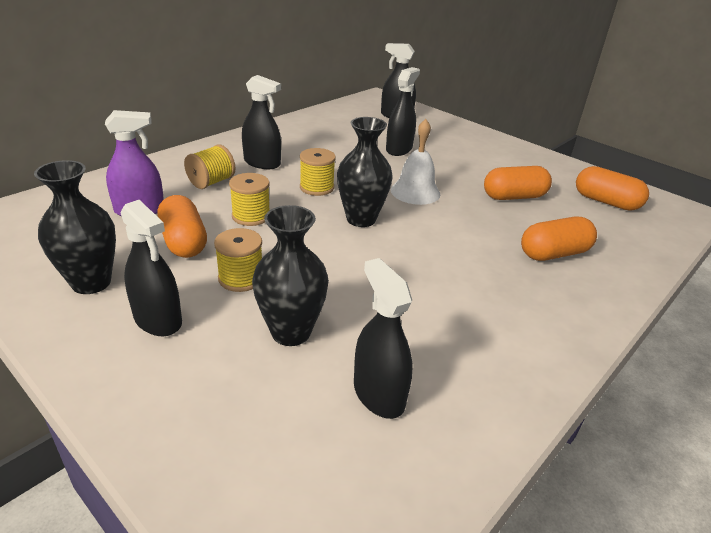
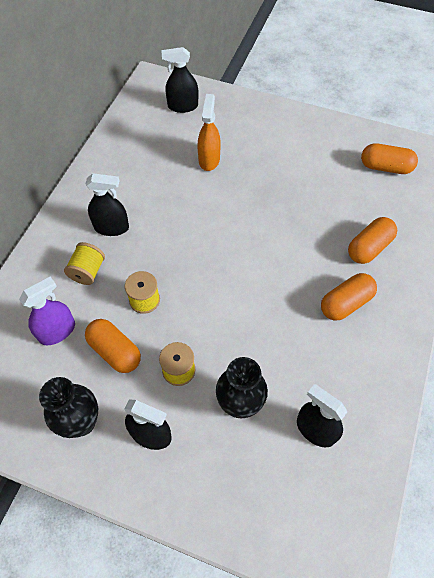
camera: 20 degrees left, 25 degrees up
yellow spool [300,148,336,196] -> none
black vase [337,117,393,227] -> none
black spray bottle [386,67,420,156] -> orange spray bottle [197,94,221,171]
white bell [391,119,440,205] -> none
orange capsule [484,166,552,200] -> orange capsule moved to [321,273,377,321]

